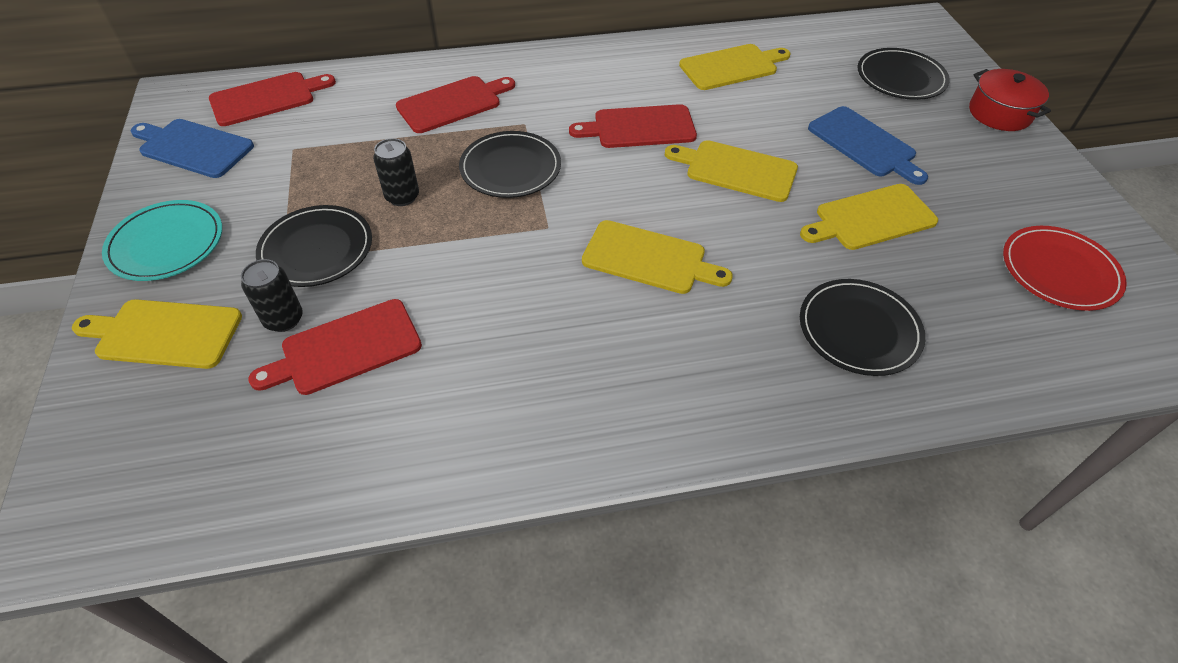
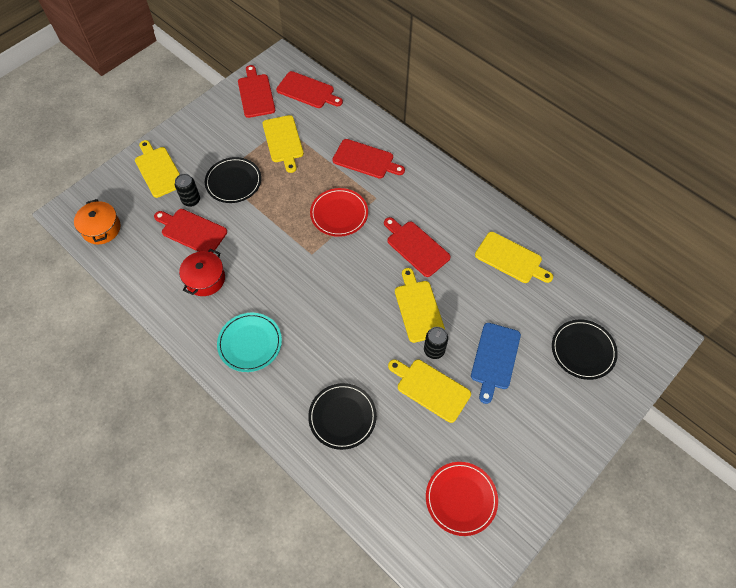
camera: 55 degrees right, 10 degrees up
turquoise plate [102,200,222,281] -> turquoise plate moved to [217,313,282,372]
blue cutting board [131,119,254,178] -> red cutting board [238,65,275,118]
black can [373,138,419,206] -> black can moved to [424,327,448,359]
black plate [459,131,561,198] -> red plate [310,188,368,237]
yellow cutting board [582,220,733,294] -> yellow cutting board moved to [263,115,304,173]
red pot [969,69,1051,131] -> red pot moved to [179,249,225,296]
none -> orange pot [74,199,121,244]

